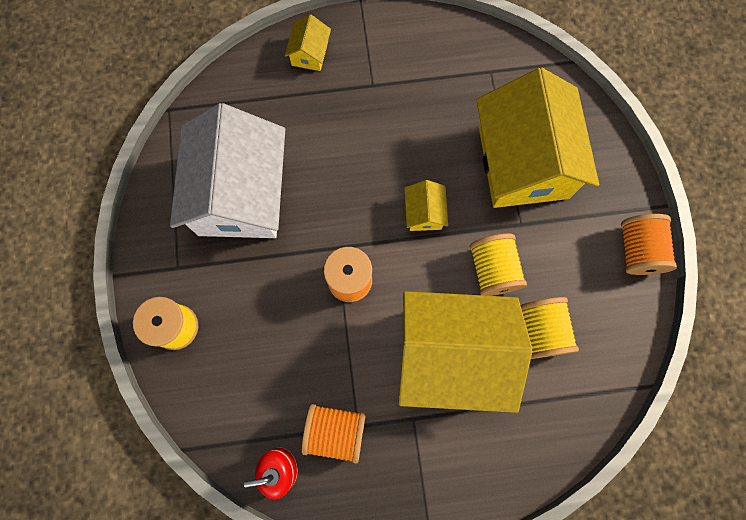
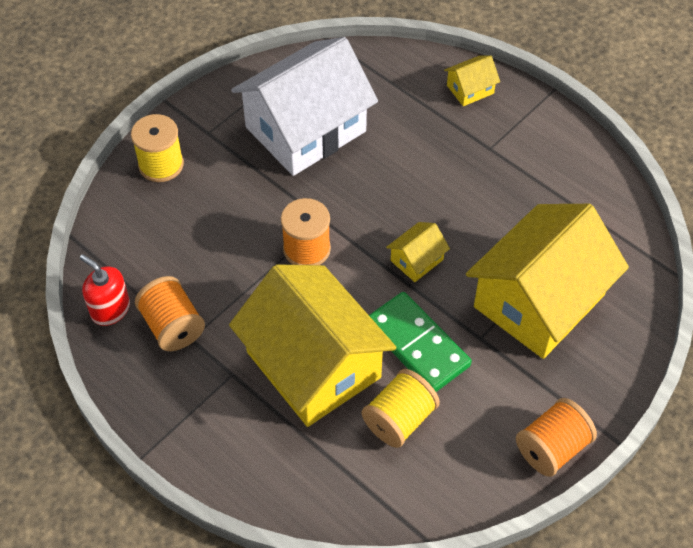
camera: 50 degrees right, 20 degrees down
yellow spool [470,233,527,296] -> green domino [369,292,472,392]

